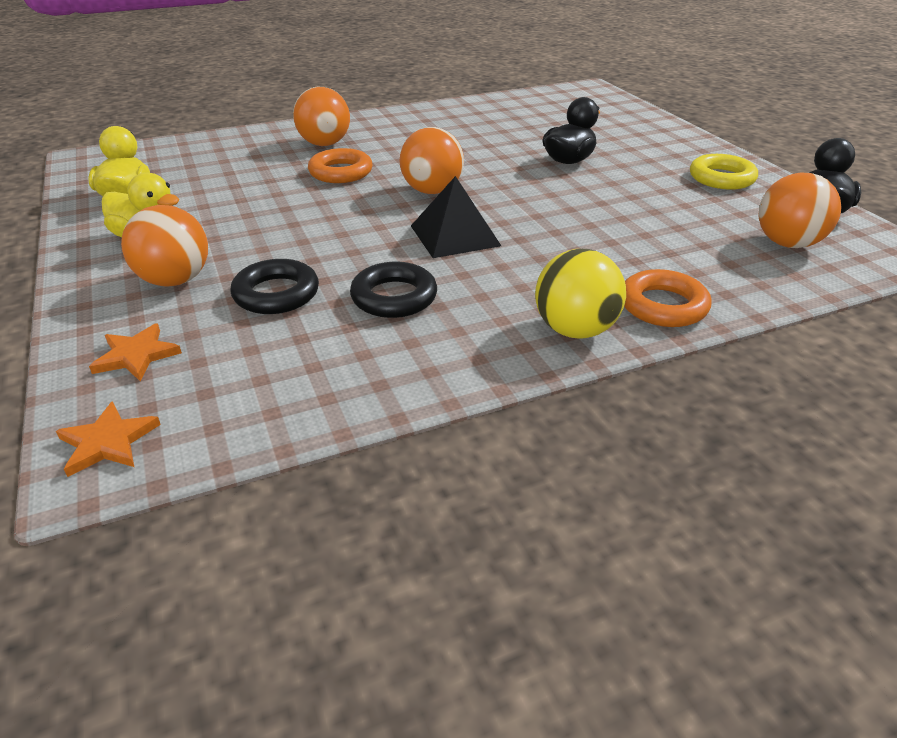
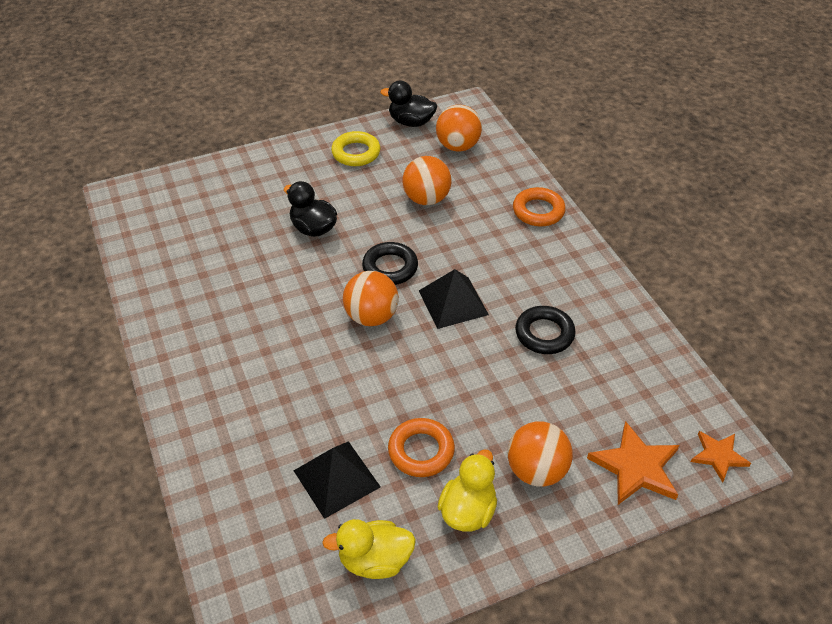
camera: 90 degrees left, 10 degrees up
orange star [89,324,182,381] -> orange star [587,421,680,505], size x1.61
black ring [230,259,319,314] -> black ring moved to [362,242,418,285]
orange ball [293,87,350,146] -> orange ball moved to [403,156,452,205]
orange ring [308,148,373,183] -> orange ring moved to [388,418,455,477]
yellow ball [535,249,626,339] -> none
none -> black pyramid [294,441,380,519]

